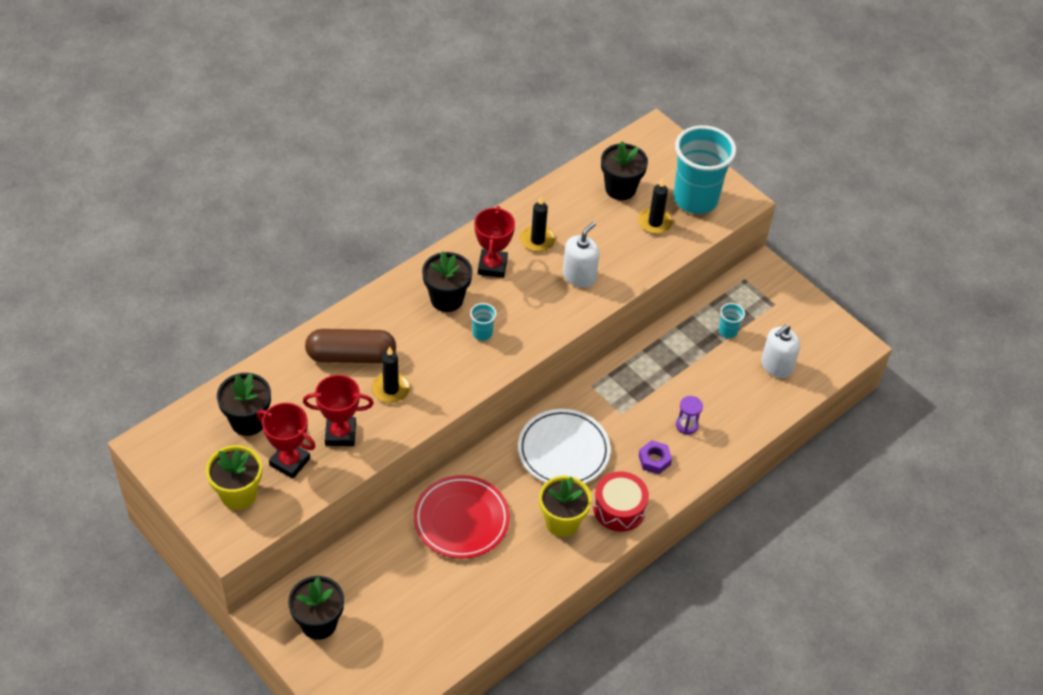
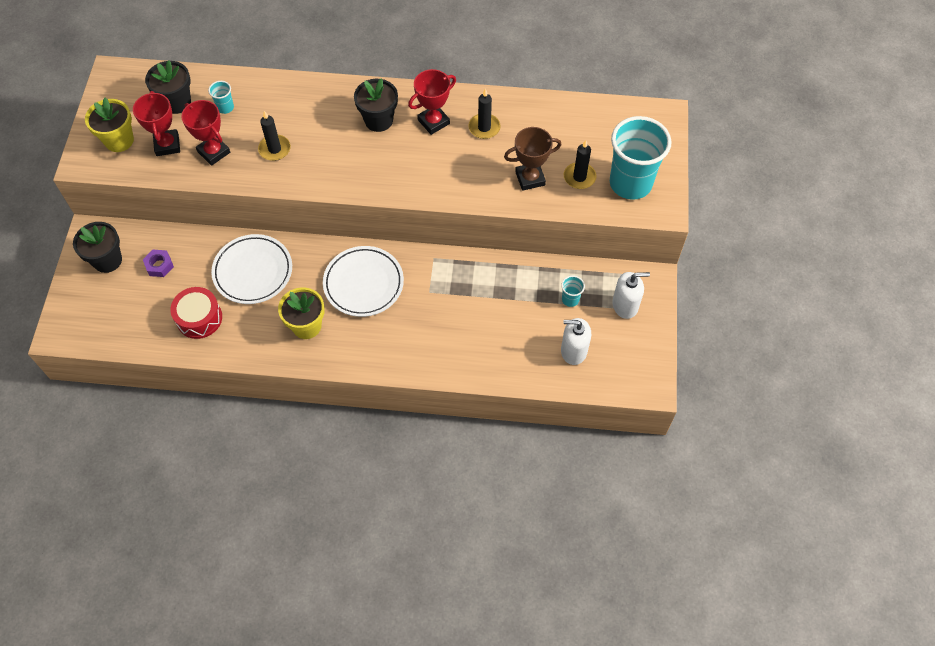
camera: 50 degrees right, 10 degrees up
brown capsule [305,329,396,363] -> none
red plate [414,475,510,559] -> white plate [211,234,292,304]
turquoise cup [470,303,497,341] -> turquoise cup moved to [208,81,234,114]
white soap dispenser [563,222,600,288] -> white soap dispenser moved to [612,272,650,319]
red drum [593,471,649,532] -> red drum moved to [170,287,222,339]
black flower pot [601,141,648,200] -> none
purple nut [639,440,672,474] -> purple nut moved to [143,250,174,277]
purple hourglass [676,396,703,435] -> none
none -> brown trophy [504,127,561,191]

